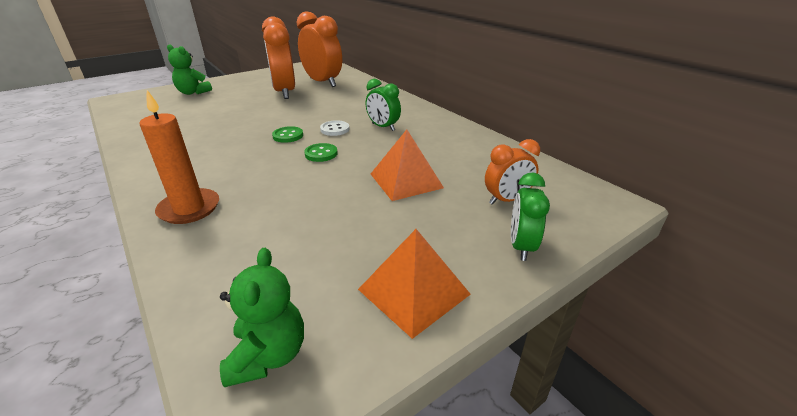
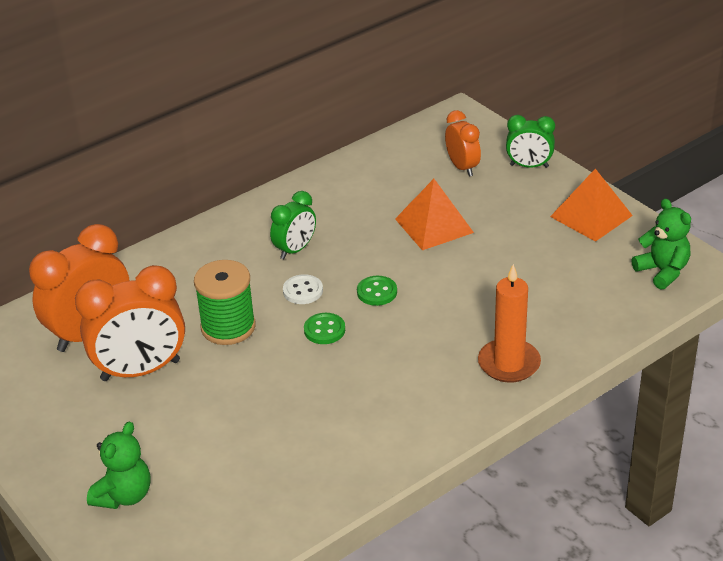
camera: 90 degrees left, 5 degrees up
green teddy bear [220,248,304,387] -> green teddy bear turned 60 degrees clockwise [631,199,691,290]
none -> green spool [194,260,256,345]

